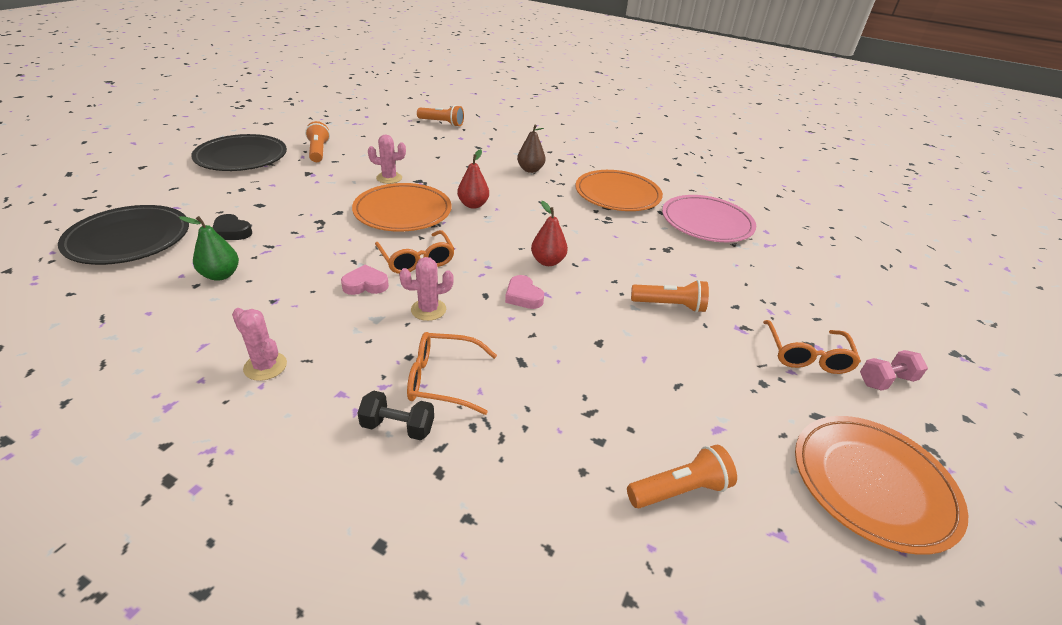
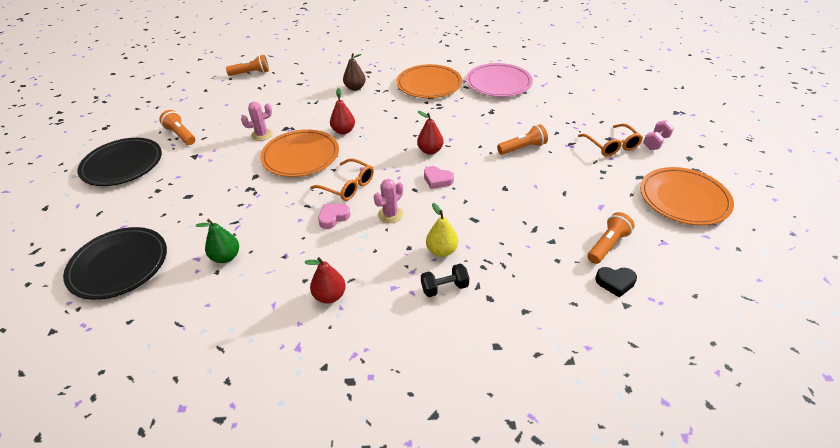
camera: 25 degrees left, 5 degrees up
black heart [213,214,252,240] -> black heart moved to [595,267,637,298]
pink cactus [232,308,287,381] -> red pear [304,257,346,303]
orange glasses [407,332,497,415] -> yellow pear [426,203,458,257]

